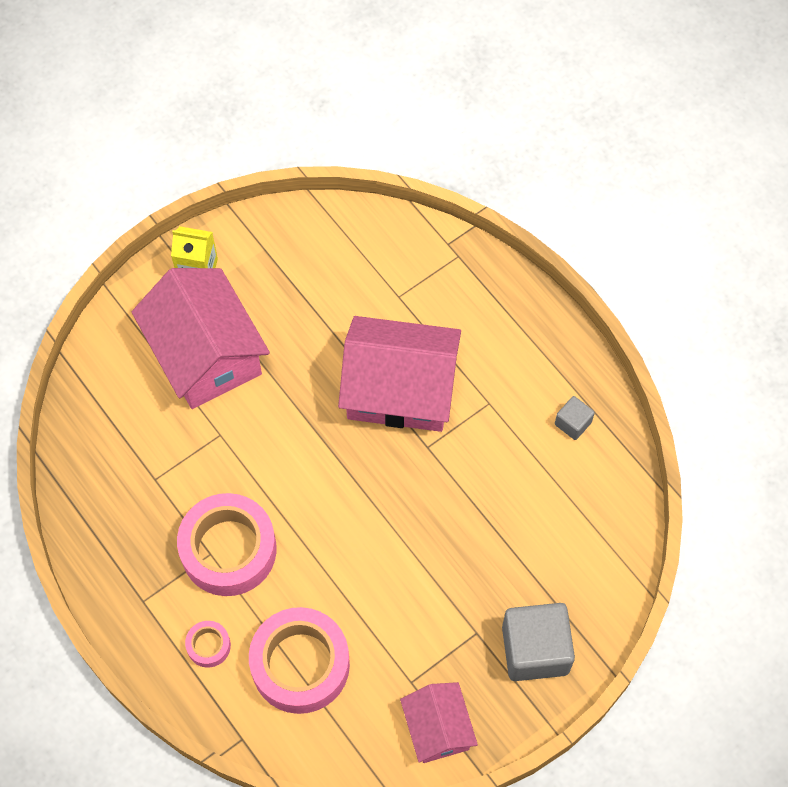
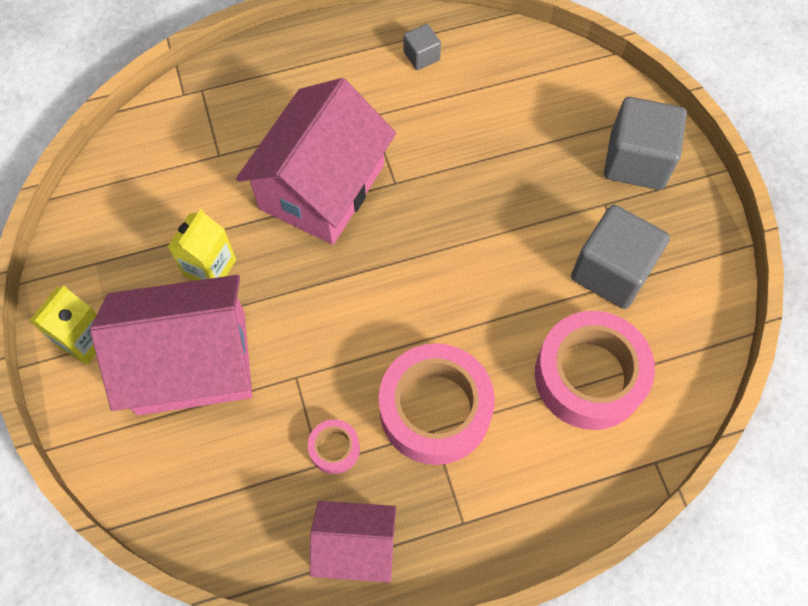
camera: 70 degrees left, 0 degrees up
pink tape [185,621,231,668] -> pink tape moved to [308,419,360,474]
pink house [400,682,478,763] -> pink house moved to [310,501,396,583]
none -> yellow carton [167,209,236,281]
none -> grey cube [571,205,670,309]

